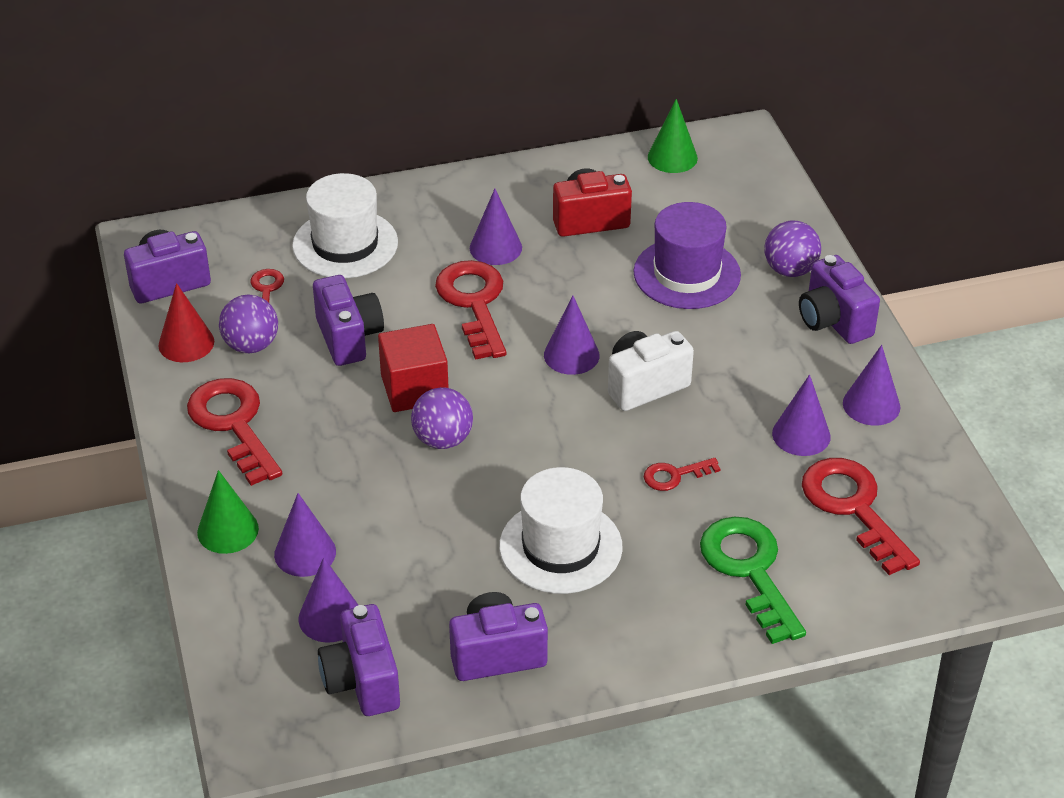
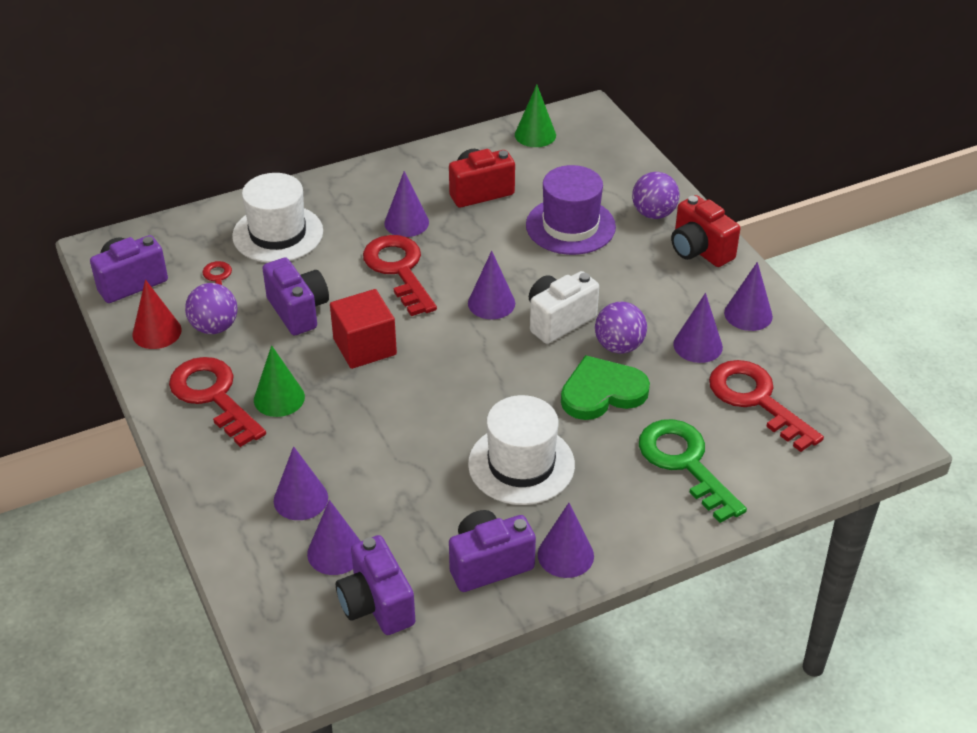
camera: 10 degrees left, 0 degrees up
green cone [197,470,259,554] -> green cone moved to [254,345,305,417]
purple ball [411,387,473,449] -> purple ball moved to [595,302,647,354]
red key [644,458,720,491] -> green heart [561,355,650,420]
purple camera [799,255,880,344] -> red camera [671,195,740,267]
none -> purple cone [538,503,594,578]

